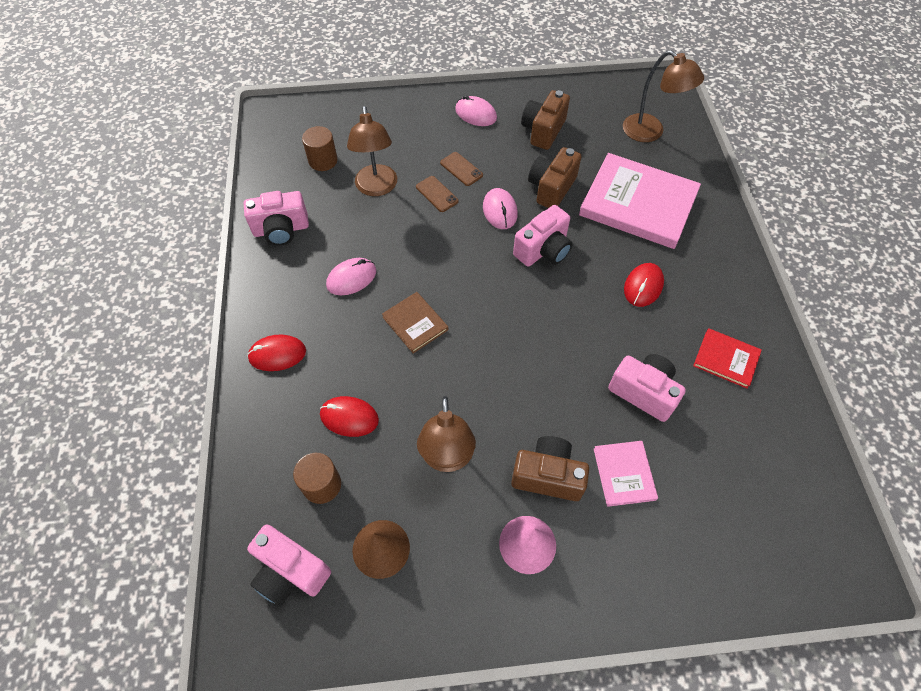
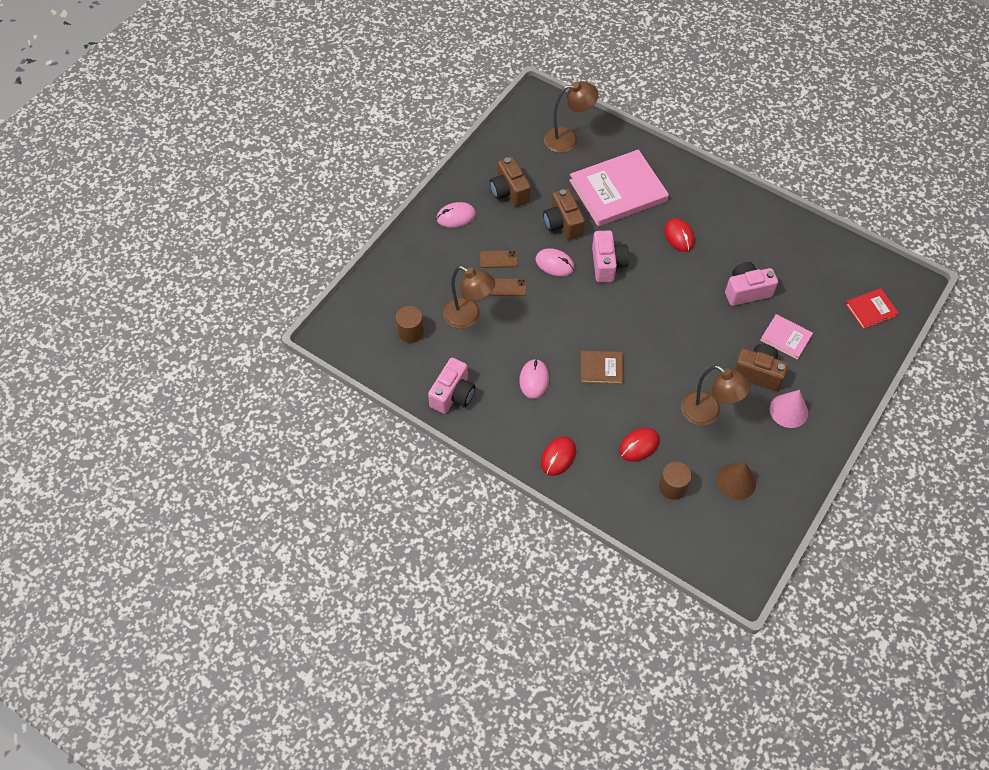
camera: 50 degrees left, 0 degrees up
pink camera [247,524,331,606] -> none
brown camera [511,436,589,501] -> brown camera turned 60 degrees clockwise [734,344,788,391]
red book [693,328,762,389] -> red book moved to [845,288,899,329]

